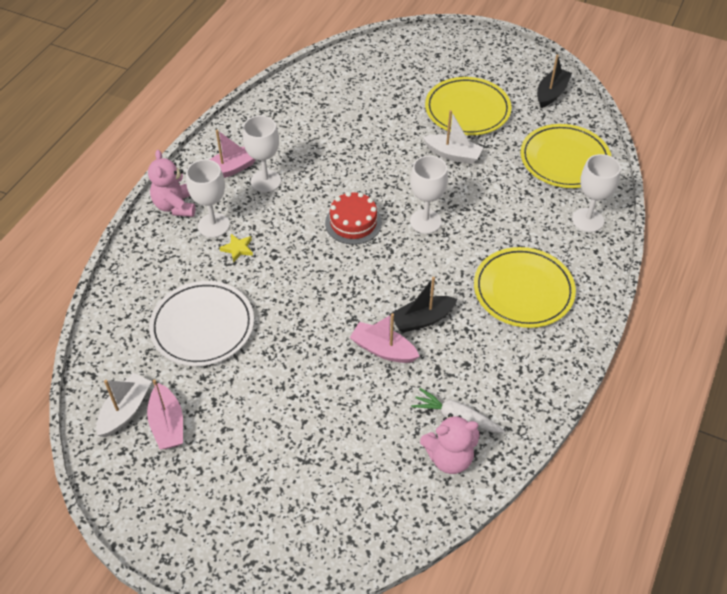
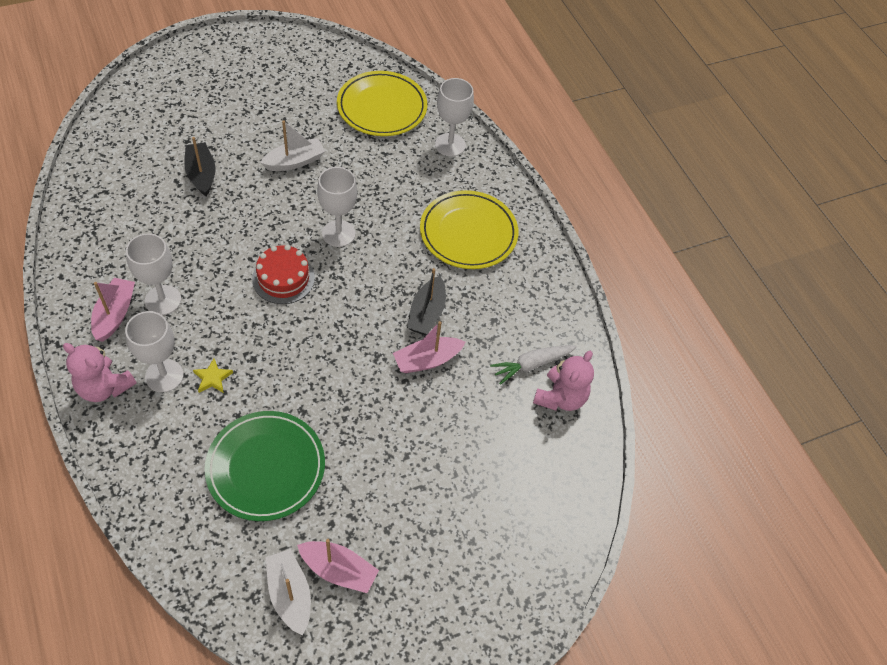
camera: 55 degrees left, 5 degrees up
white plate [149,281,254,366] -> green plate [204,411,325,521]
yellow plate [425,77,511,135] -> none
black boat [537,54,572,108] -> black boat moved to [184,137,216,196]

